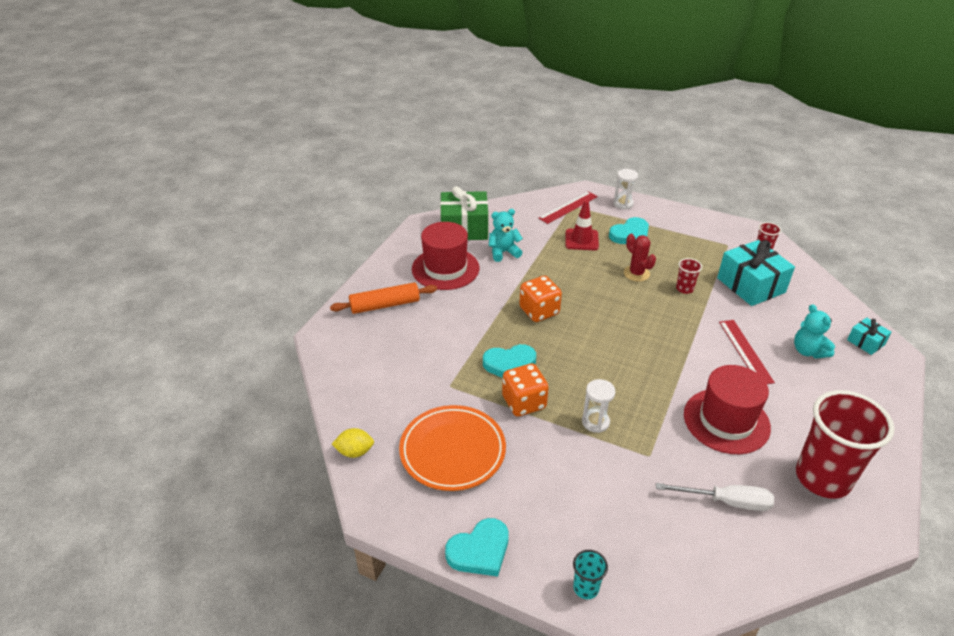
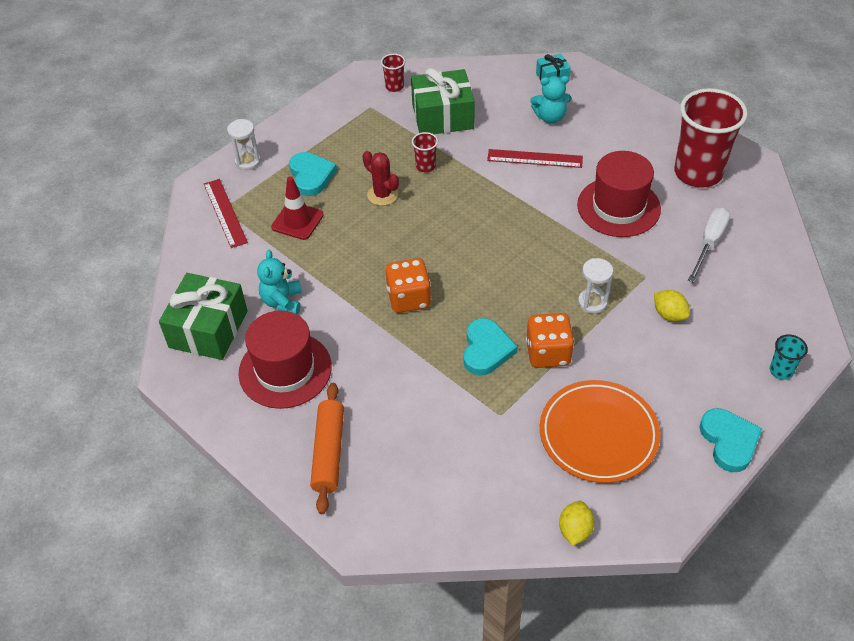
camera: 70 degrees left, 10 degrees up
red cactus [624,234,656,282] -> red cactus turned 60 degrees clockwise [362,151,399,206]
turquoise gift [717,240,795,306] -> green gift [411,68,475,134]
none -> yellow lemon [654,290,690,321]

